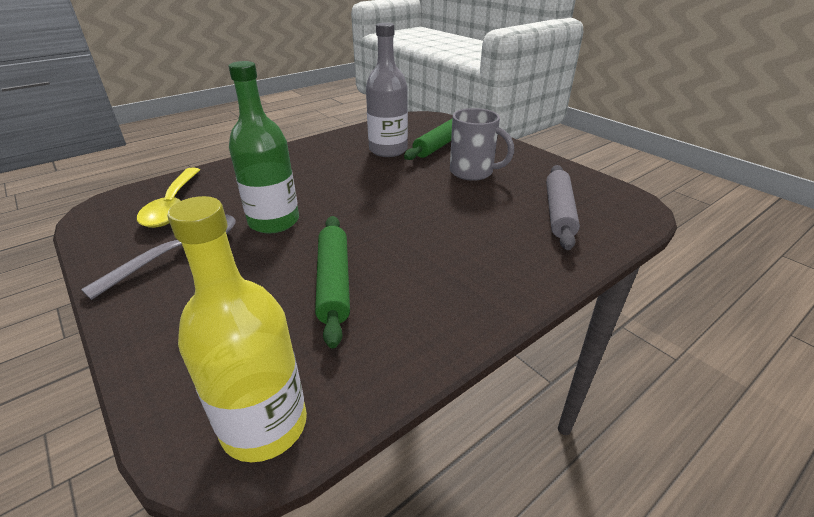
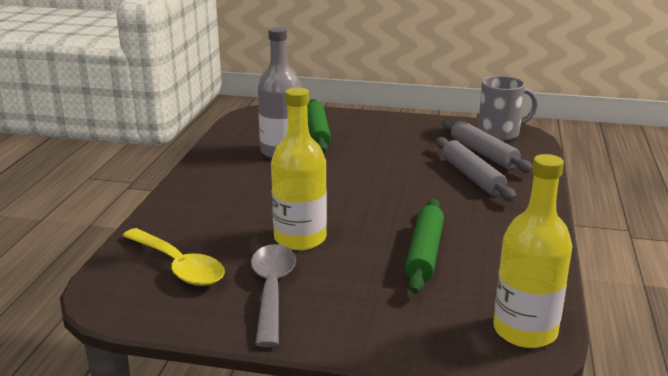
camera: 40 degrees left, 10 degrees down
green bottle [229,61,299,234] -> yellow bottle [271,87,327,250]
green rolling pin [315,216,350,348] -> green rolling pin turned 60 degrees clockwise [405,199,444,294]
grey mug [450,108,514,181] -> grey mug moved to [478,76,538,141]
none -> grey rolling pin [436,137,517,201]

